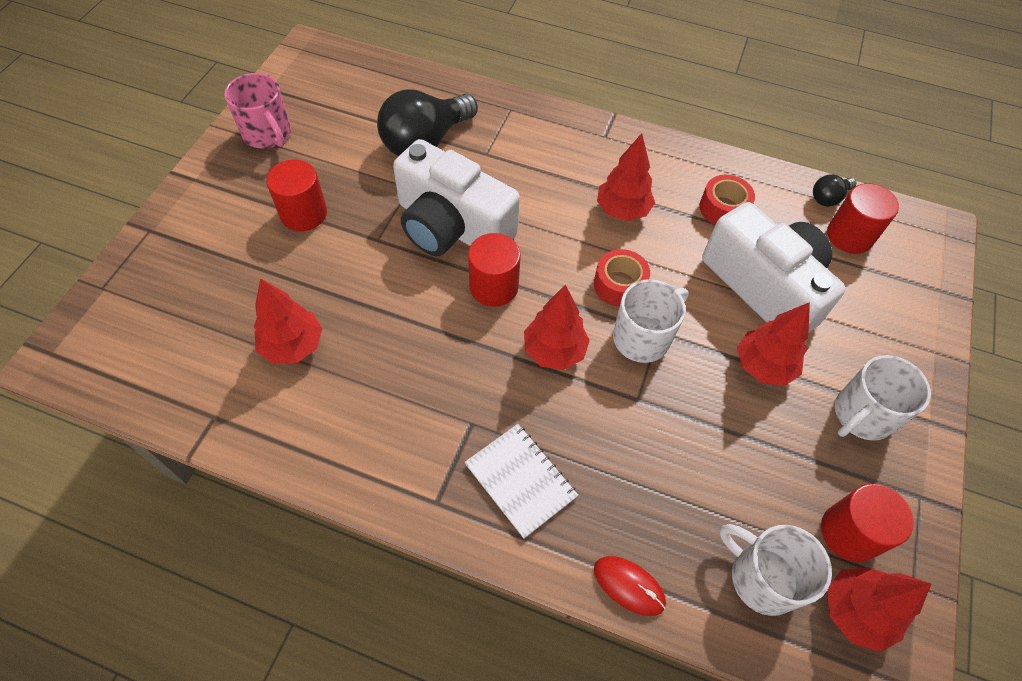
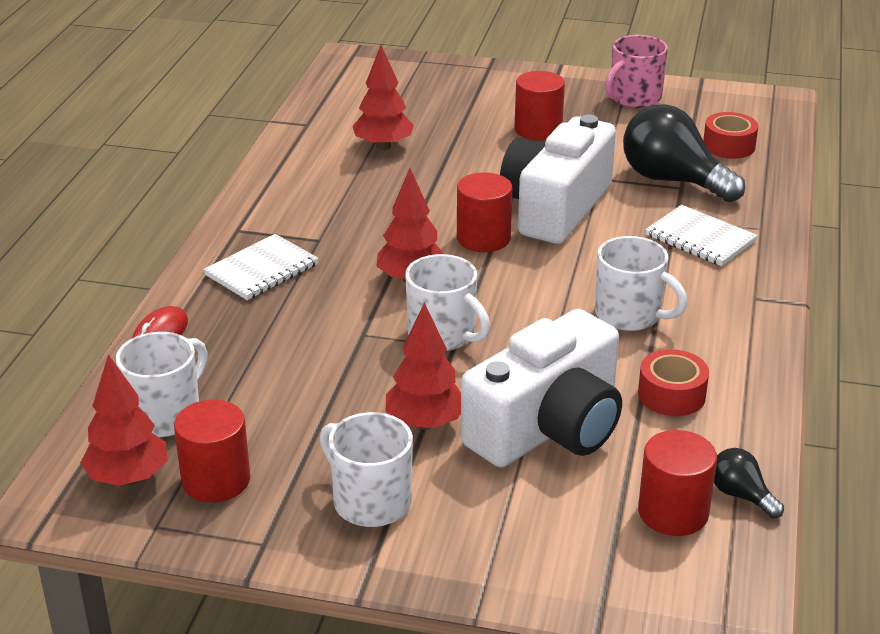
camera: 85 degrees right, 25 degrees down
red tape [594,249,650,307] -> red tape moved to [703,112,758,159]
red tree [597,133,655,221] -> white mug [595,236,688,331]
none -> white notebook [645,205,758,266]

